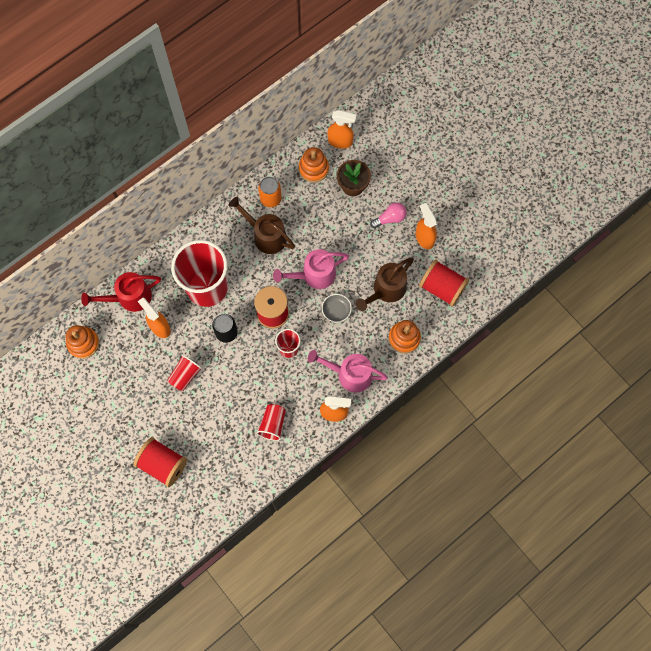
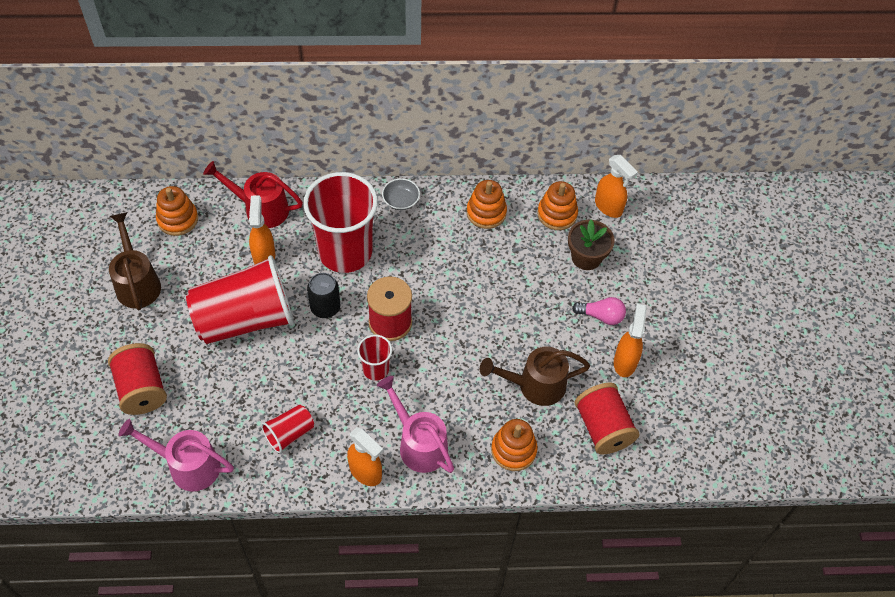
camera: 35 degrees right, 15 degrees down
red cup [167,354,202,391] -> red cup [186,255,294,344], size x2.18
brown watering can [228,197,295,254] -> brown watering can moved to [109,212,161,310]
orange can [258,177,282,207] -> orange stacking toy [467,180,507,229]
pink watering can [273,249,349,289] -> pink watering can moved to [118,419,234,491]
grey bowl [322,294,352,322] -> grey bowl moved to [382,178,420,210]

